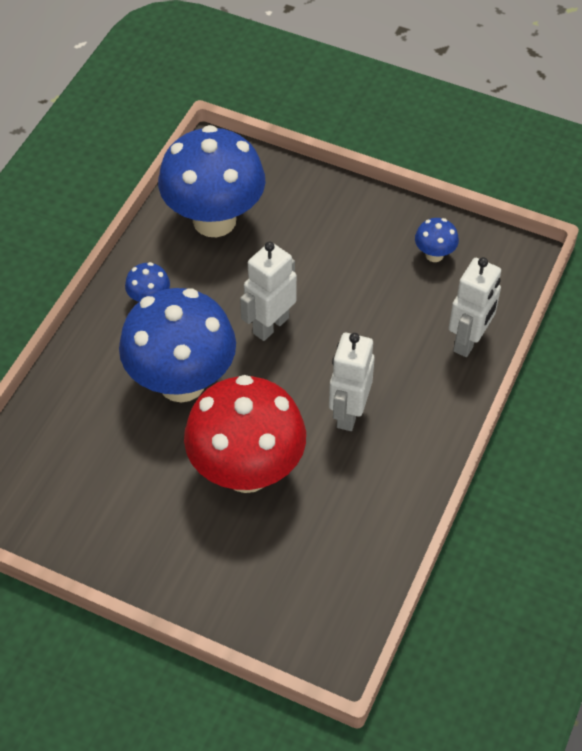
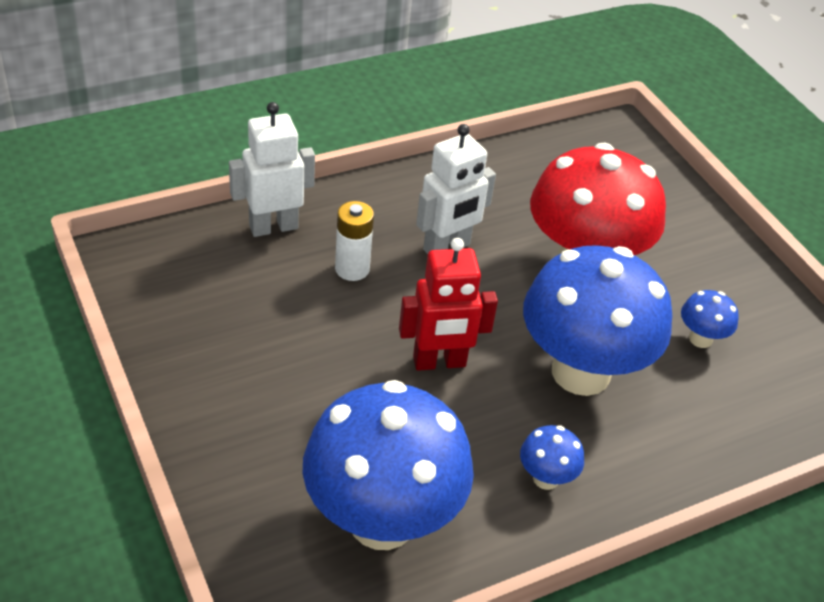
camera: 145 degrees left, 10 degrees down
white robot [240,242,297,341] -> red robot [399,238,498,371]
blue mushroom [415,218,459,262] -> blue mushroom moved to [681,290,739,348]
none -> white battery [335,201,374,281]

